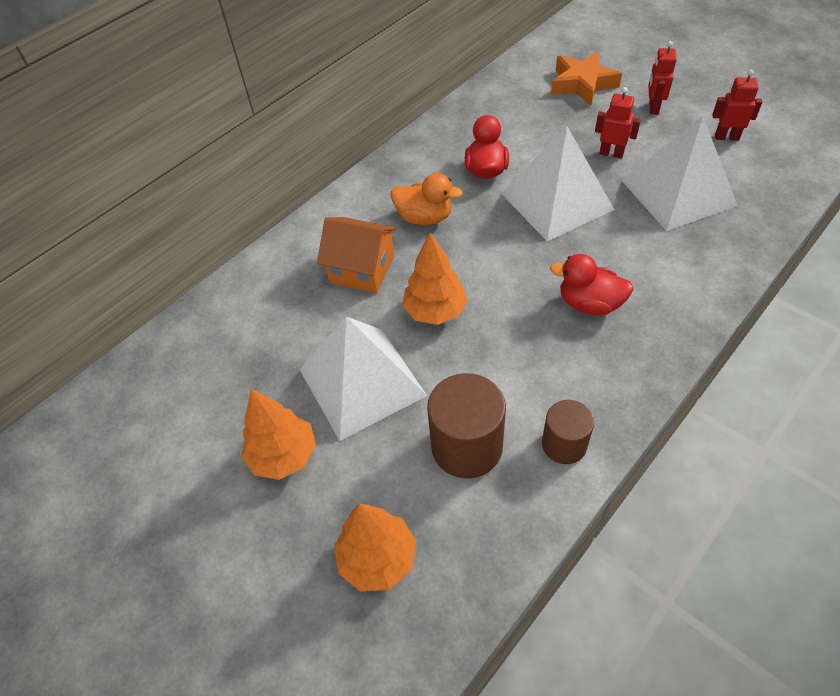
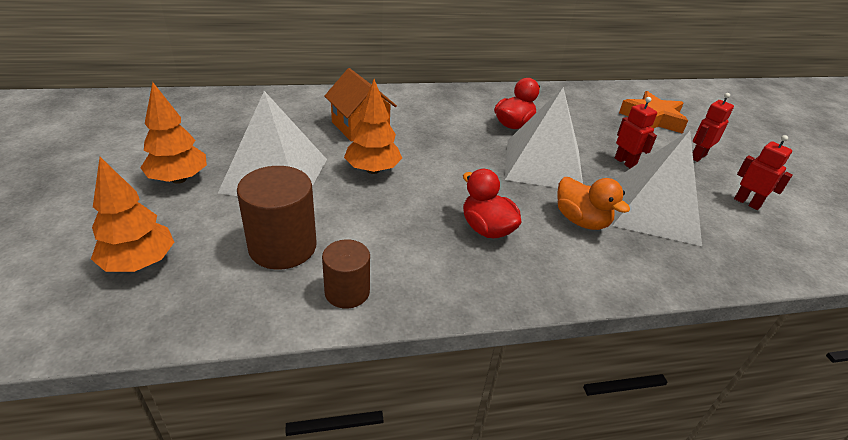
camera: 30 degrees right, 15 degrees down
orange duck [391,173,463,225] -> orange duck moved to [557,177,630,230]

